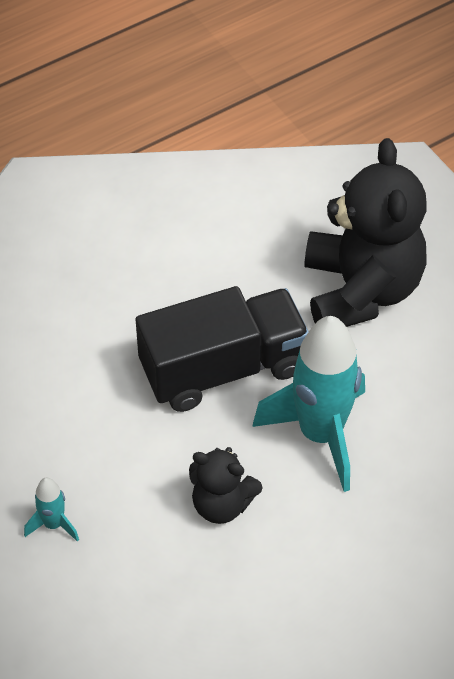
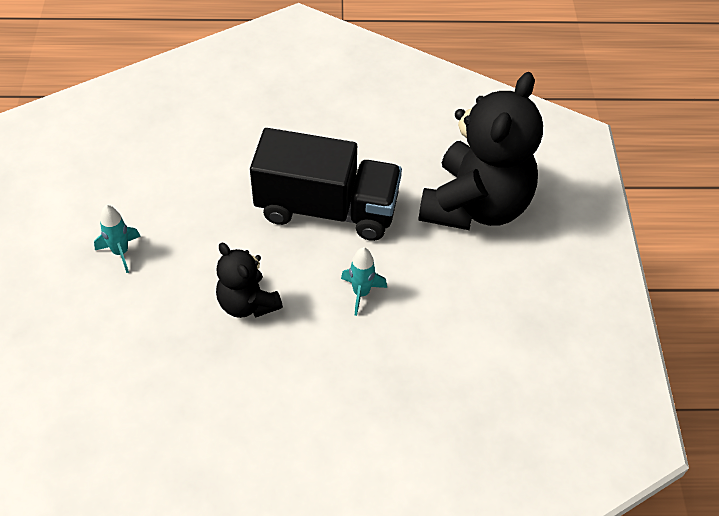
camera: 30 degrees right, 0 degrees up
turquoise rocket [252,316,365,492] -> turquoise rocket [341,247,387,316], size x0.44

